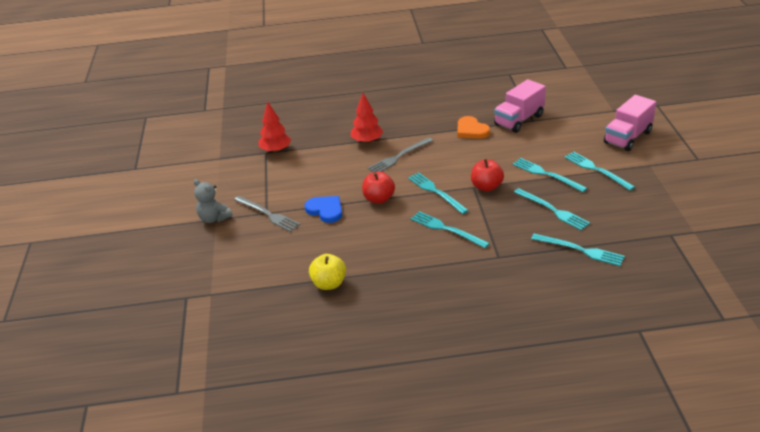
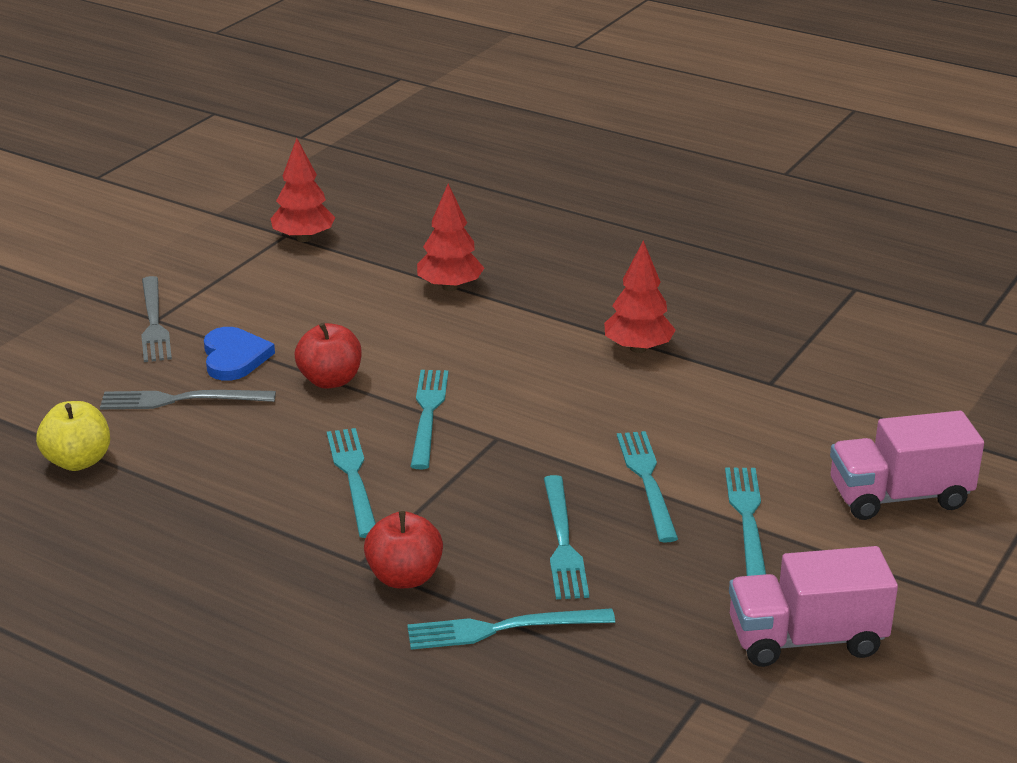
camera: 35 degrees right, 5 degrees down
grey teddy bear [194,179,233,223] -> none
grey fork [368,137,433,172] -> grey fork moved to [100,390,276,409]
orange heart [457,116,490,139] -> red tree [604,240,676,353]
red apple [471,159,504,192] -> red apple moved to [364,511,443,588]
pink truck [494,79,546,133] -> pink truck moved to [729,546,898,667]
turquoise fork [531,233,625,266] -> turquoise fork turned 105 degrees clockwise [407,608,615,650]

